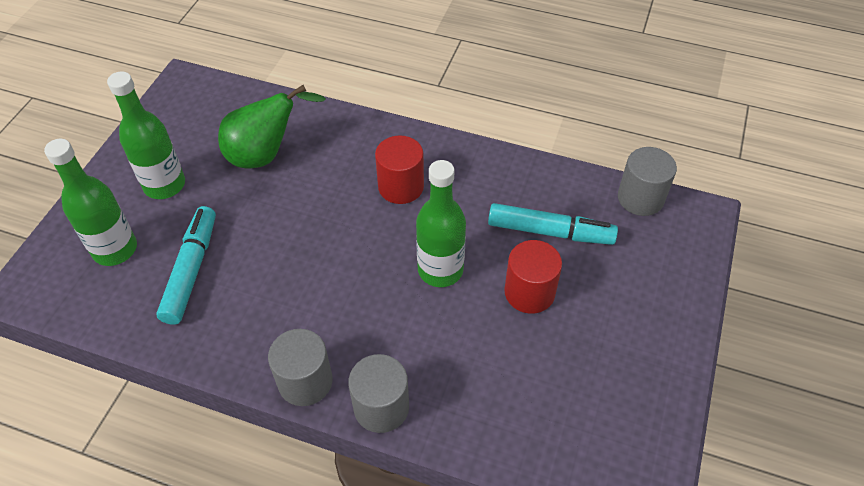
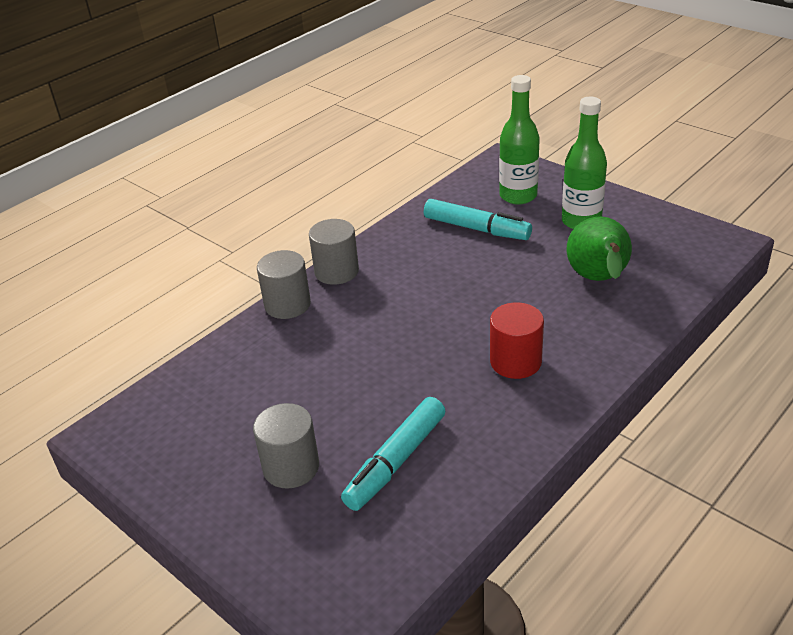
camera: 115 degrees right, 15 degrees down
green bottle [416,160,466,287] -> none
red cylinder [504,240,562,314] -> none
grey cylinder [618,147,677,216] -> grey cylinder moved to [253,403,319,489]

